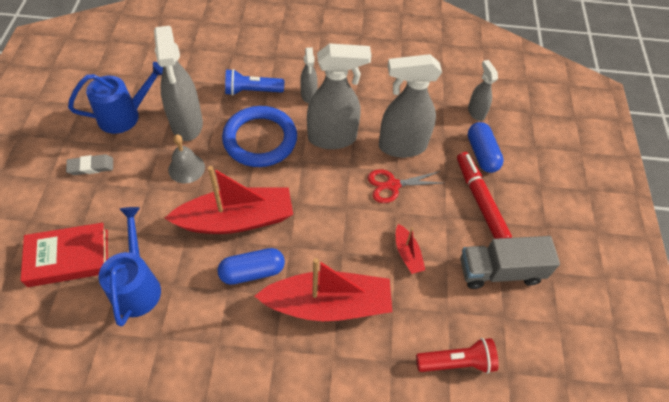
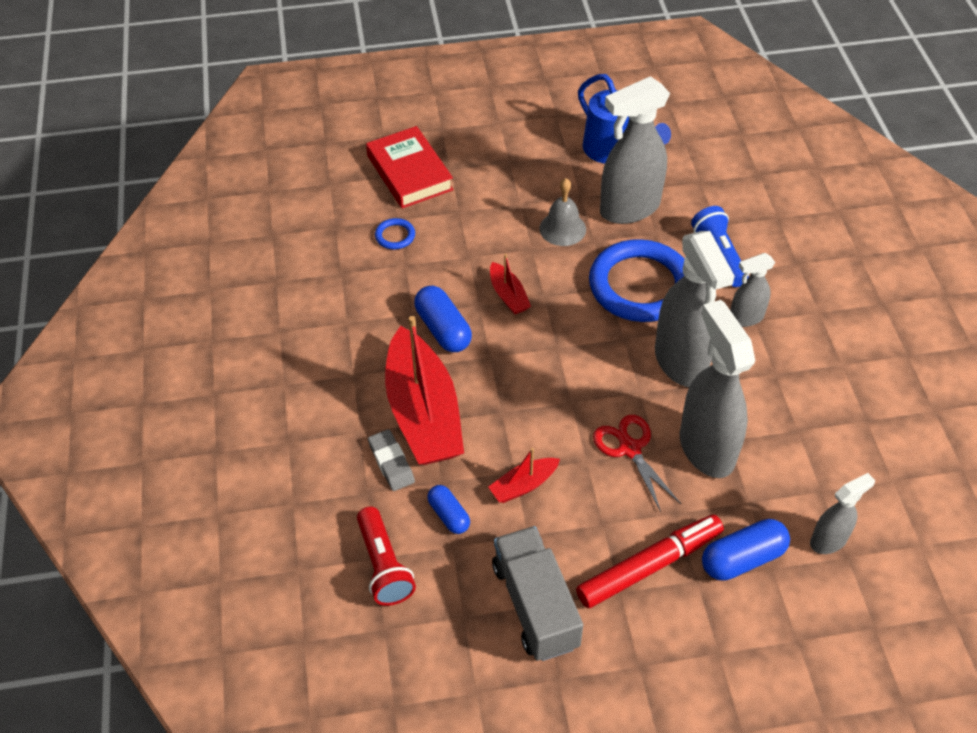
camera: 80 degrees right, 5 degrees down
grey eraser [66,154,113,175] -> grey eraser moved to [368,429,415,491]
blue watering can [99,207,161,326] -> blue ring [375,218,415,249]
red boat [164,166,293,234] -> red boat [490,254,531,315], size x0.45
none -> blue capsule [427,485,470,534]

